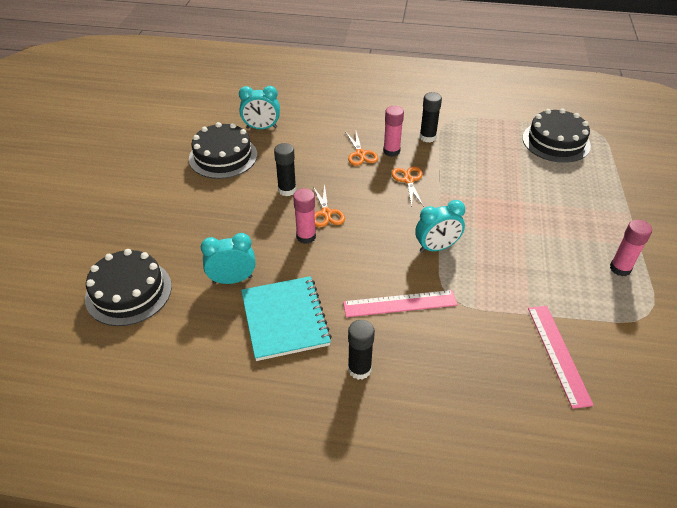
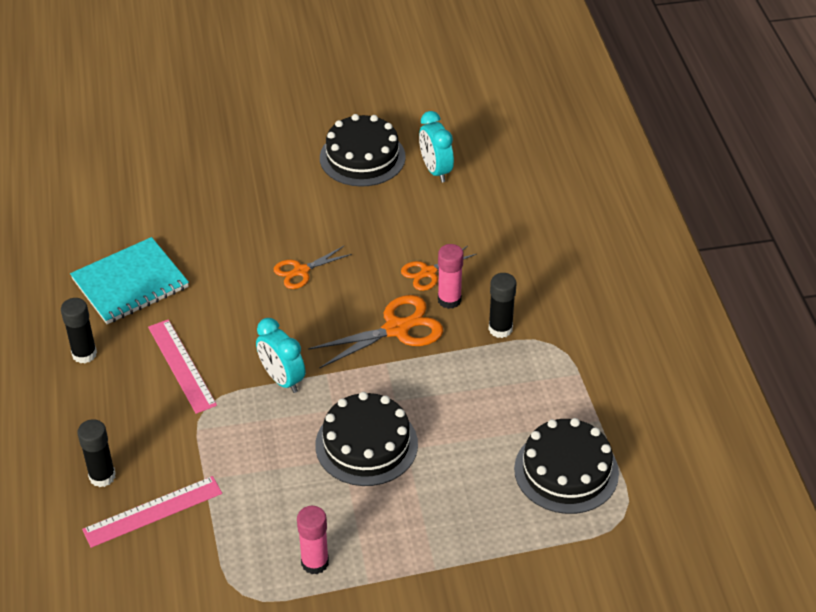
camera: 70 degrees right, 0 degrees up
black cake [85,249,172,326] -> black cake moved to [315,392,418,486]
turquoise clock [201,233,256,284] -> none
black glue stick [274,143,296,196] -> black glue stick moved to [77,419,116,487]
pink glue stick [293,188,316,244] -> none
orange scissors [391,167,424,207] -> orange scissors [308,295,443,368], size x1.63

